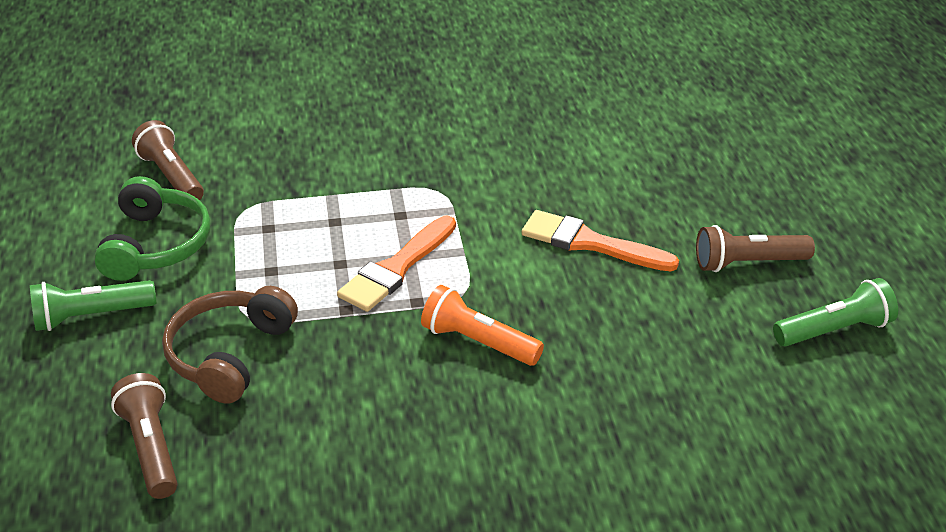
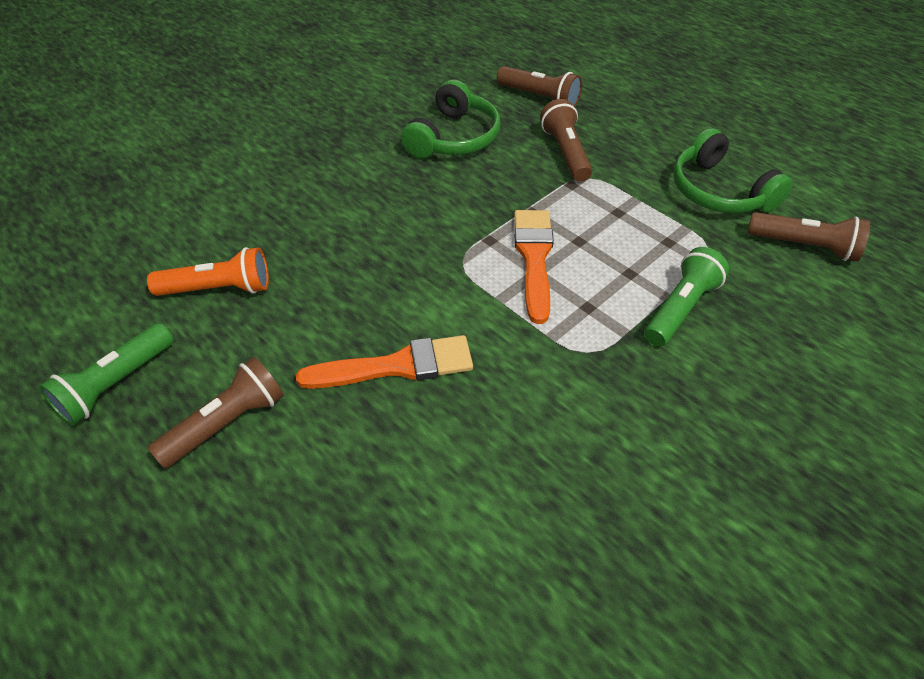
camera: 145 degrees right, 10 degrees up
green flashlight [30,280,156,331] -> green flashlight moved to [644,247,729,346]
brown headphones [162,286,298,404] -> brown flashlight [540,99,592,182]
orange flashlight [421,285,544,366] -> orange flashlight moved to [147,247,269,296]
none -> green headphones [401,80,500,159]

